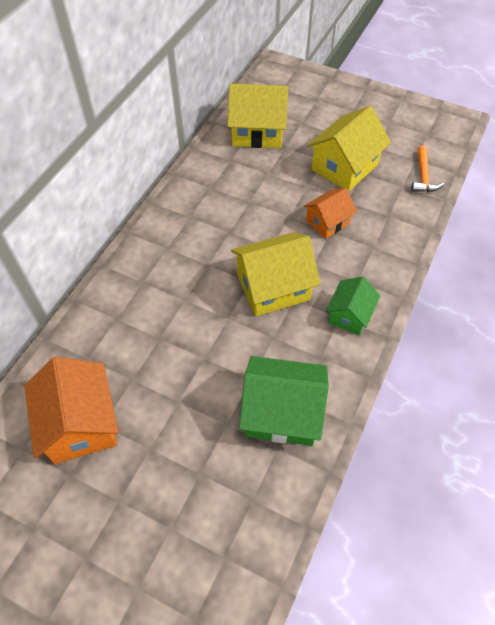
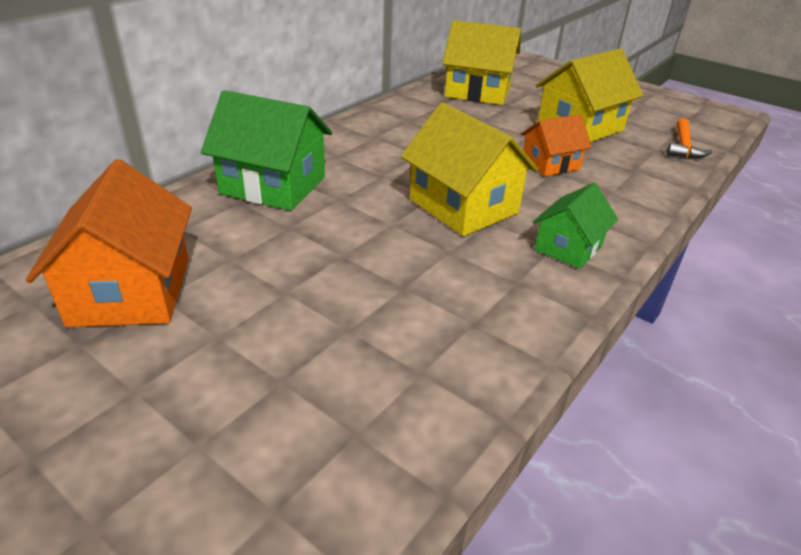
camera: 10 degrees right, 20 degrees down
yellow house [231,232,320,316] -> yellow house turned 60 degrees clockwise [401,103,538,236]
green house [239,356,329,446] -> green house moved to [201,90,332,211]

